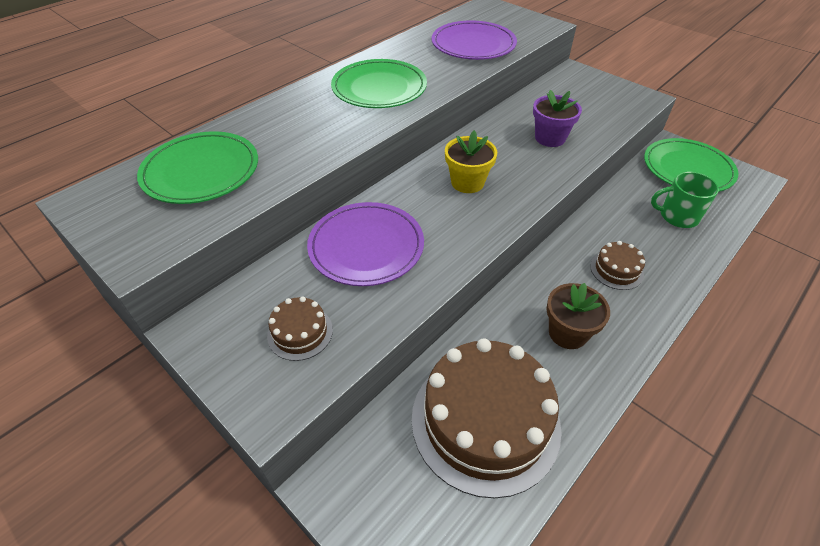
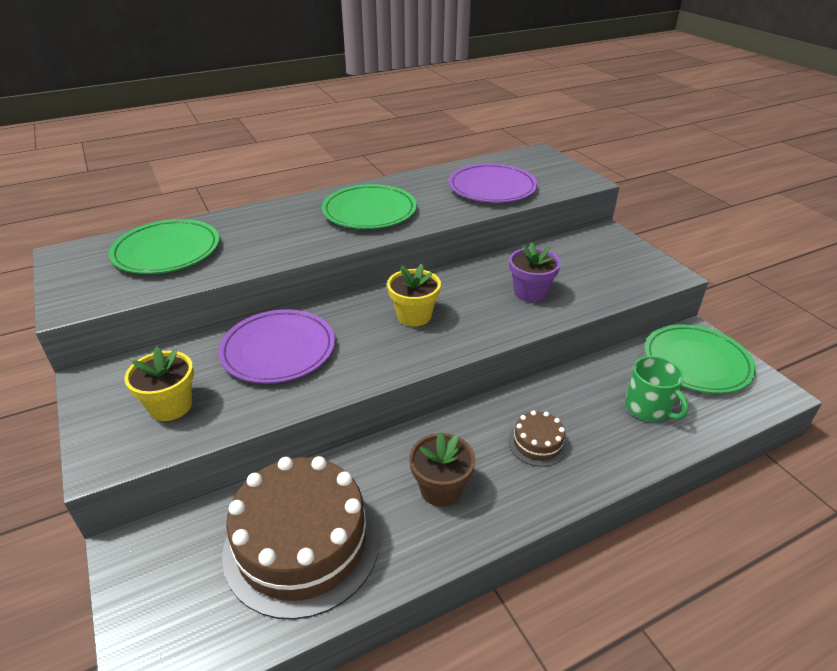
camera: 20 degrees right, 10 degrees down
brown cake [267,296,333,361] -> yellow flower pot [125,346,194,421]
green mug [651,172,719,228] -> green mug turned 150 degrees counterclockwise [625,356,689,421]

